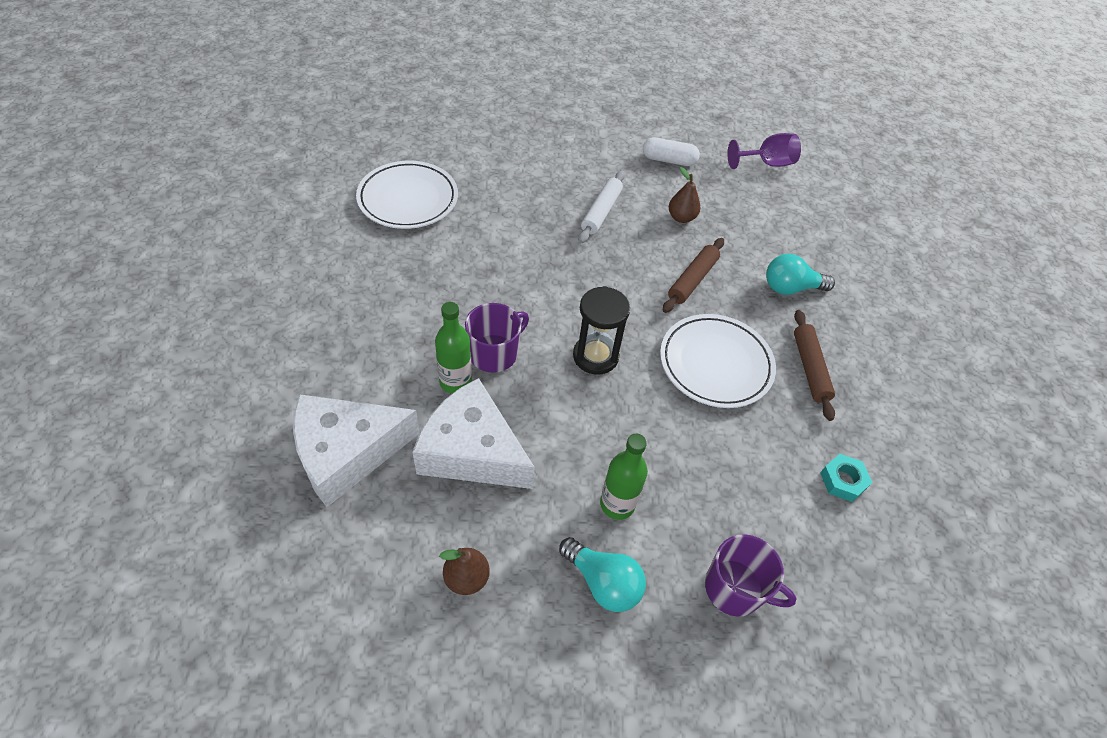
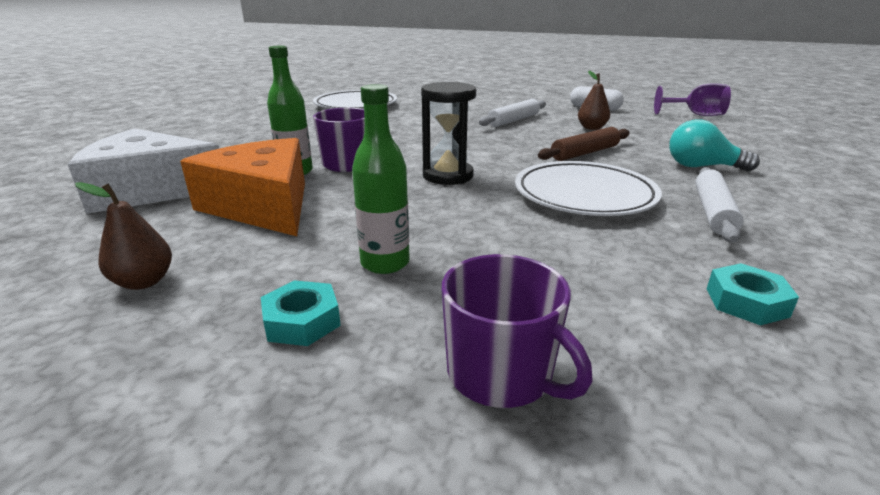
camera: 25 degrees right, 25 degrees down
white cheese [412,378,535,489] -> orange cheese [180,138,305,236]
turquoise light bulb [559,537,646,612] -> turquoise nut [261,280,341,346]
brown rolling pin [794,310,835,421] -> white rolling pin [695,167,744,243]

